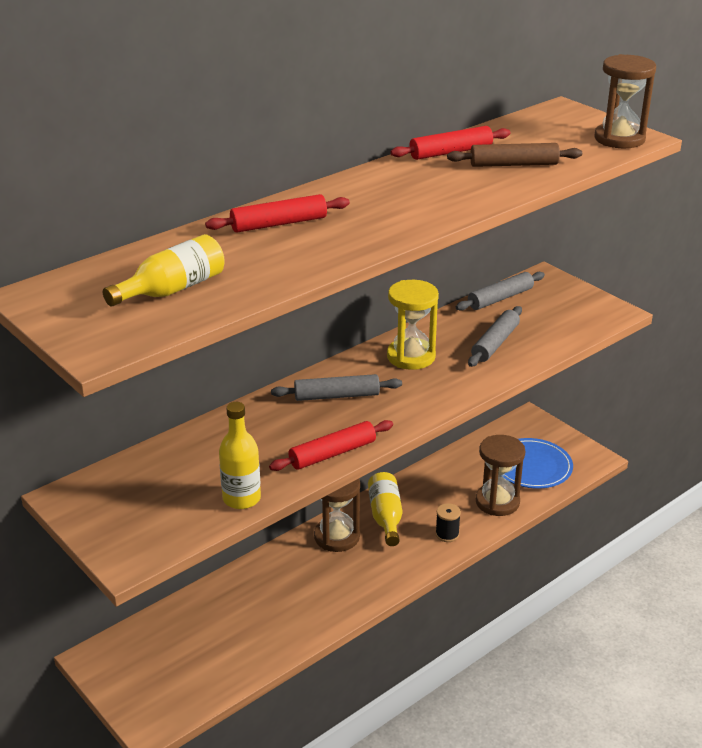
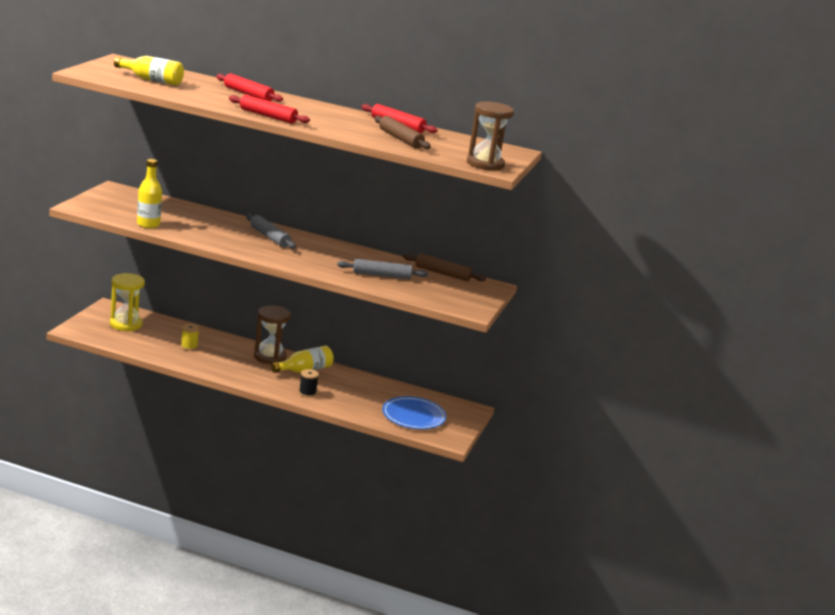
camera: 55 degrees right, 10 degrees down
red rolling pin [269,420,393,471] -> red rolling pin moved to [229,95,310,124]
yellow hourglass [387,280,439,370] -> yellow hourglass moved to [110,273,145,331]
grey rolling pin [456,272,545,311] -> brown rolling pin [403,253,486,281]
brown hourglass [476,435,525,516] -> none
none -> yellow spool [181,324,199,351]

